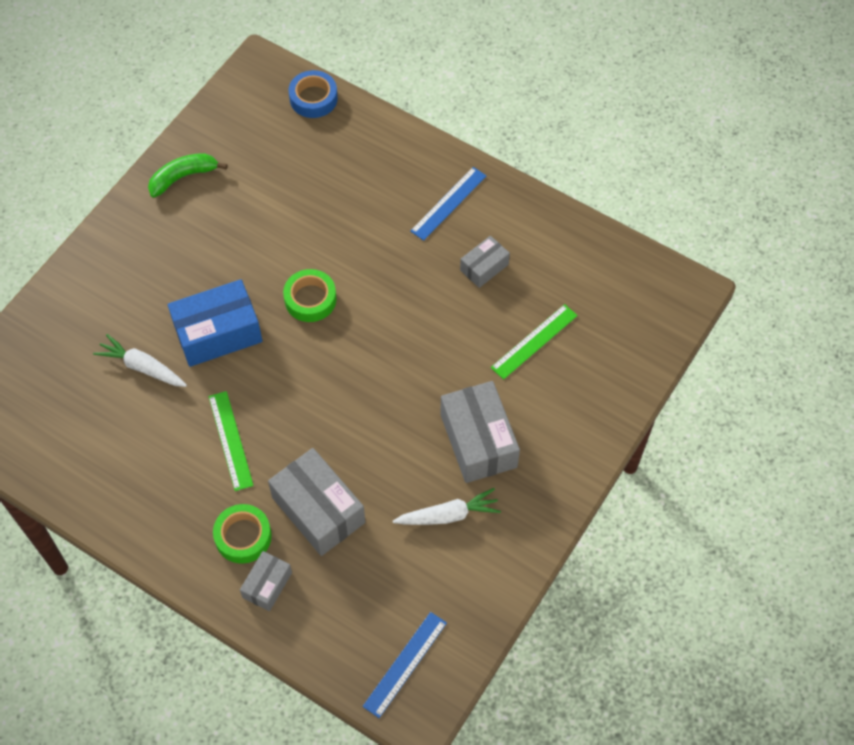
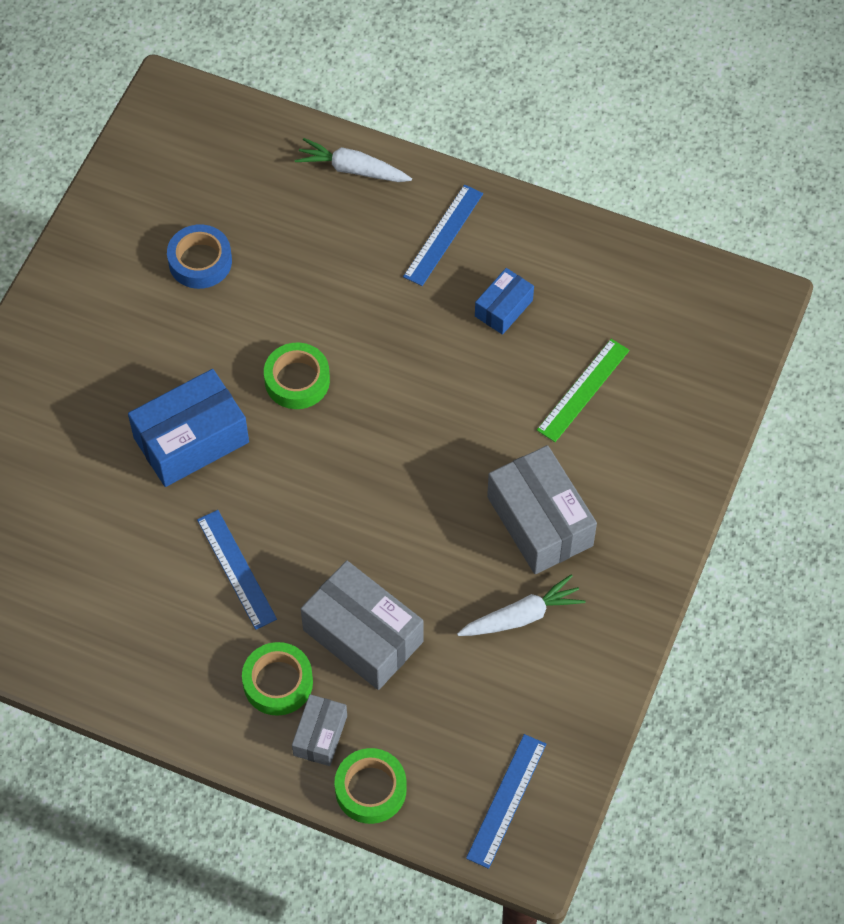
camera: 10 degrees left, 0 degrees up
white carrot [93,334,187,387] -> white carrot moved to [295,138,412,182]
green banana [148,153,227,198] -> none
green ruler [209,391,254,491] -> blue ruler [197,510,277,630]
blue tape [289,70,338,118] -> blue tape moved to [167,224,232,289]
grey box [460,236,510,288] -> blue box [475,268,534,335]
none -> green tape [334,748,407,824]

